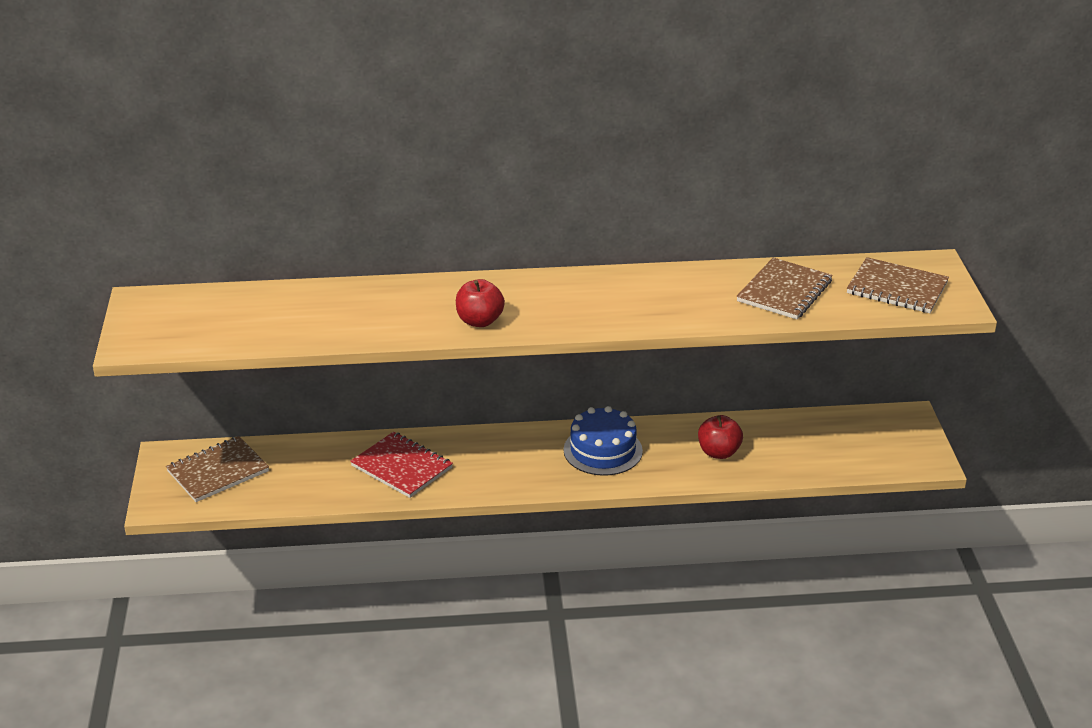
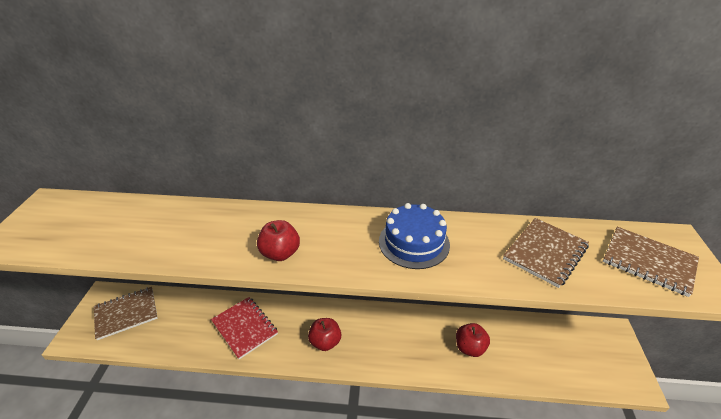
camera: 10 degrees right, 5 degrees up
blue cake [563,406,643,476] -> blue cake moved to [379,203,450,269]
none -> red apple [308,318,341,351]

